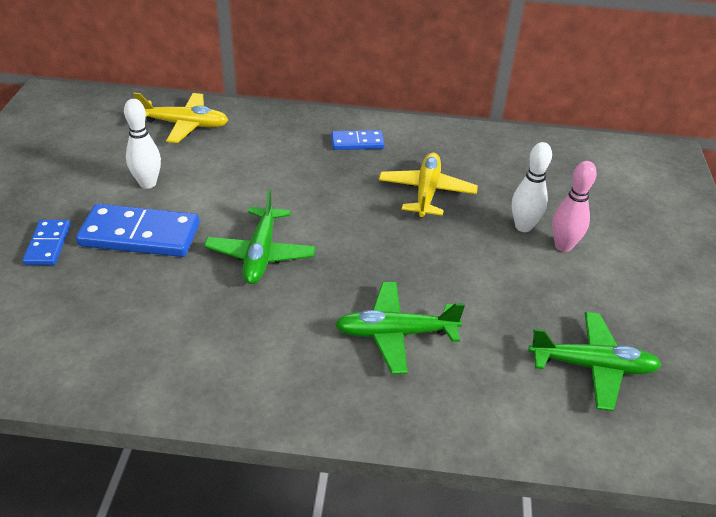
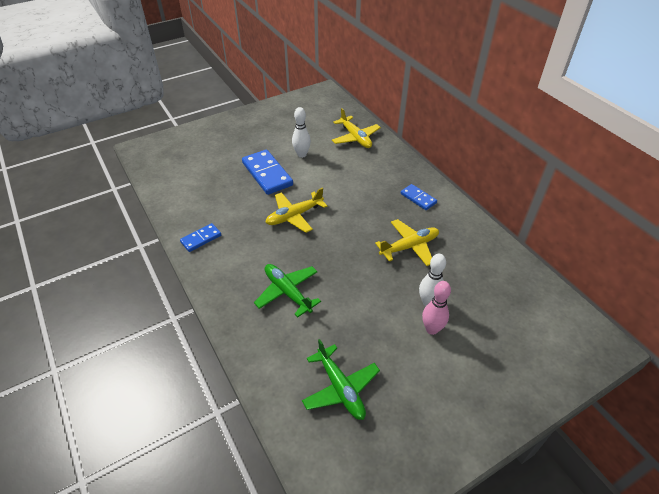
camera: 55 degrees right, 5 degrees up
blue domino [23,220,71,265] -> blue domino moved to [180,223,221,252]
green plane [204,189,316,284] -> yellow plane [265,187,327,233]

